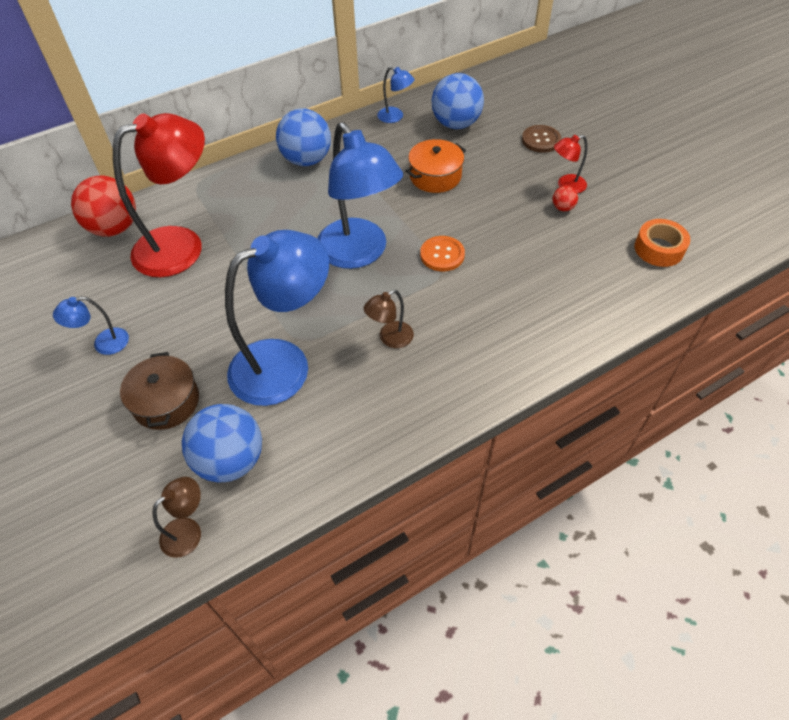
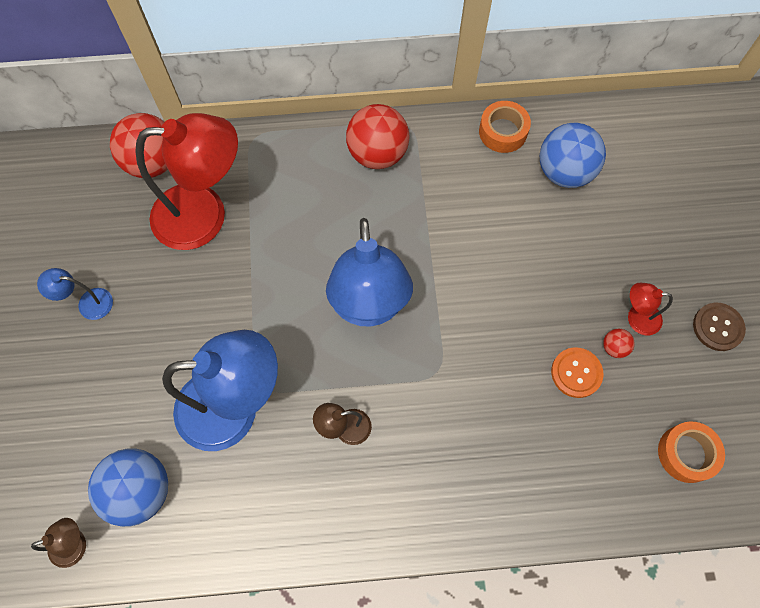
camera: 25 degrees right, 15 degrees up
brown pot [120,352,199,430] -> none
blue ball [276,108,331,166] -> red ball [346,104,409,169]
blue lamp [377,67,415,123] -> orange tape [479,101,531,153]
orange pot [406,139,466,193] -> none
orange button [420,236,465,271] -> orange button moved to [551,347,604,398]
brown button [522,125,561,153] -> brown button moved to [693,303,746,351]

